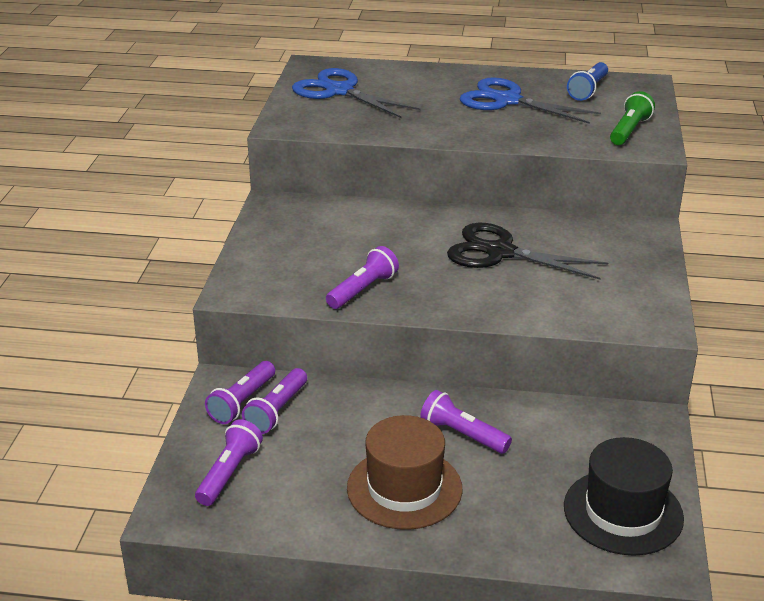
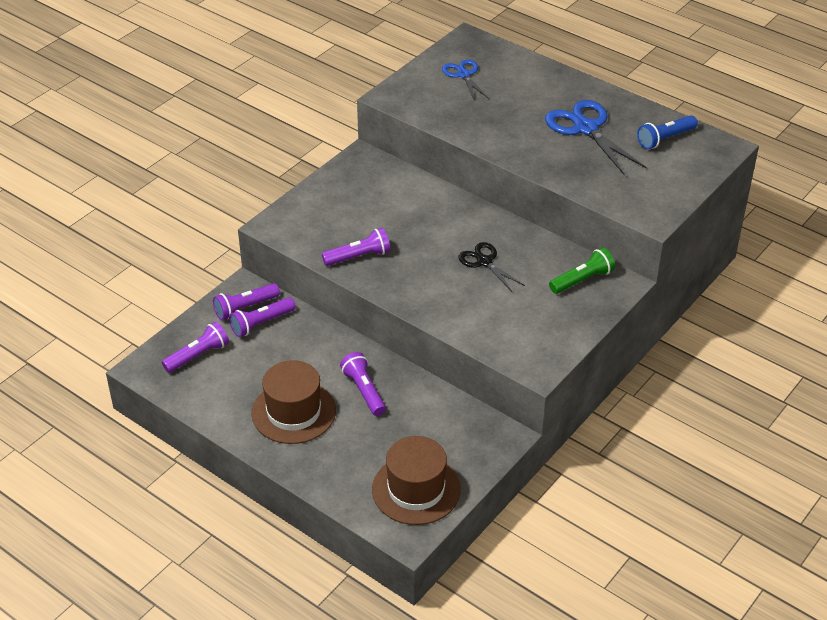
camera: 30 degrees right, 10 degrees up
blue scissors [292,68,421,118] -> blue scissors [442,59,489,101], size x0.60
black scissors [447,223,608,280] -> black scissors [458,242,525,292], size x0.60
black hat [564,437,684,556] -> brown hat [372,436,461,525]
green flashlight [610,91,655,145] -> green flashlight moved to [549,247,615,294]

